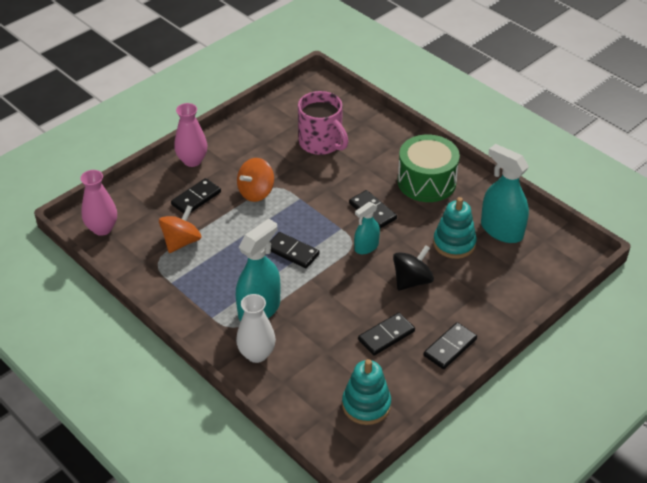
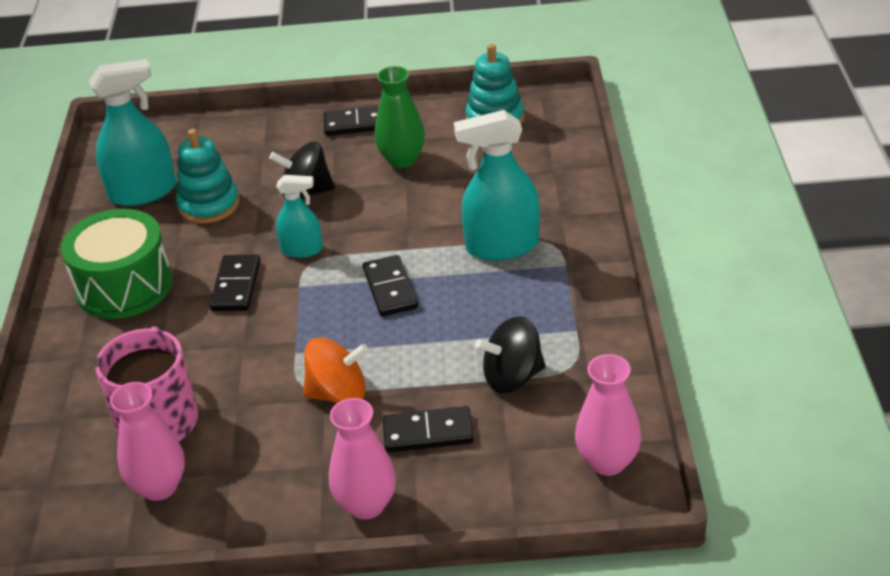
camera: 135 degrees left, 5 degrees down
orange spinning top [159,205,201,253] -> black spinning top [475,316,546,394]
white vase [236,294,276,363] -> none
black domino [358,312,415,356] -> green vase [375,66,425,168]
turquoise spray bottle [481,144,529,243] -> turquoise spray bottle turned 105 degrees counterclockwise [89,59,176,206]
none -> pink vase [110,382,185,501]

